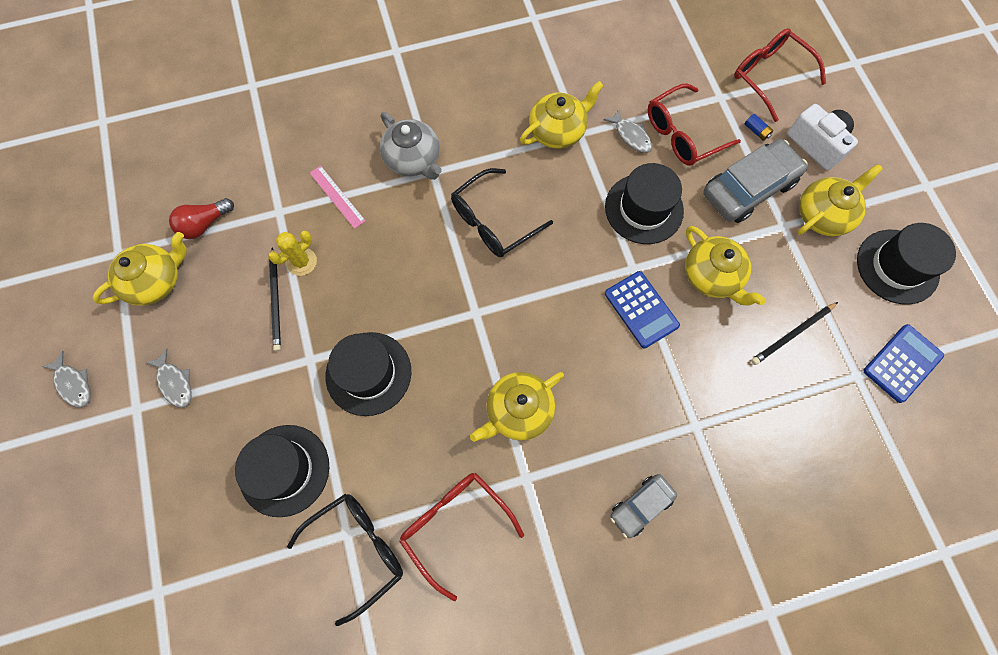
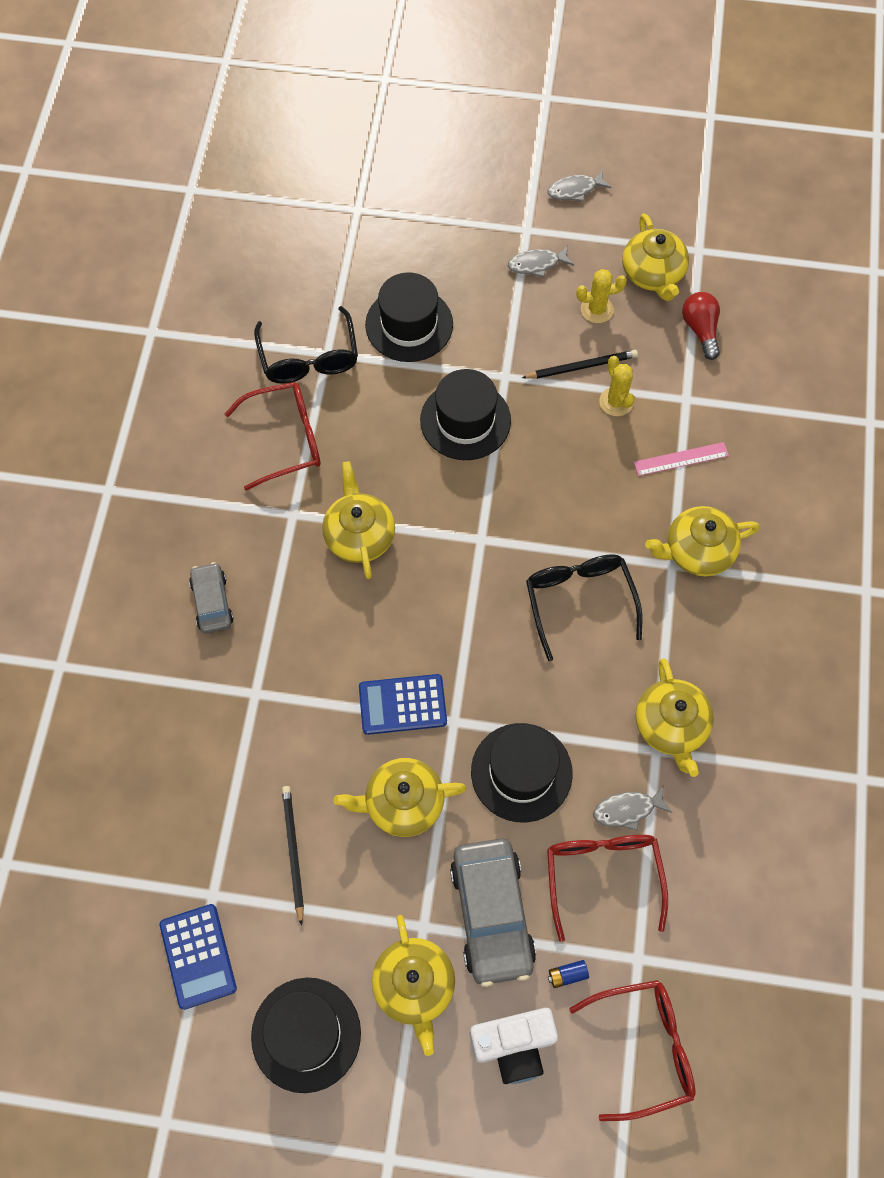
camera: 115 degrees right, 5 degrees down
black pencil [269,247,281,351] -> black pencil turned 150 degrees clockwise [522,350,638,379]
grey teapot [380,112,442,180] -> yellow teapot [645,506,760,576]
none -> yellow cactus [576,269,627,323]

